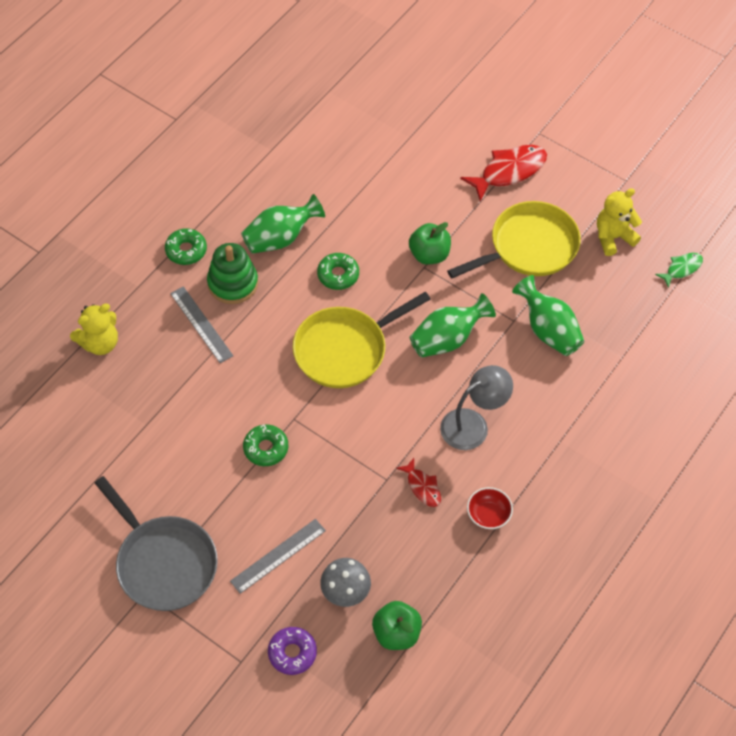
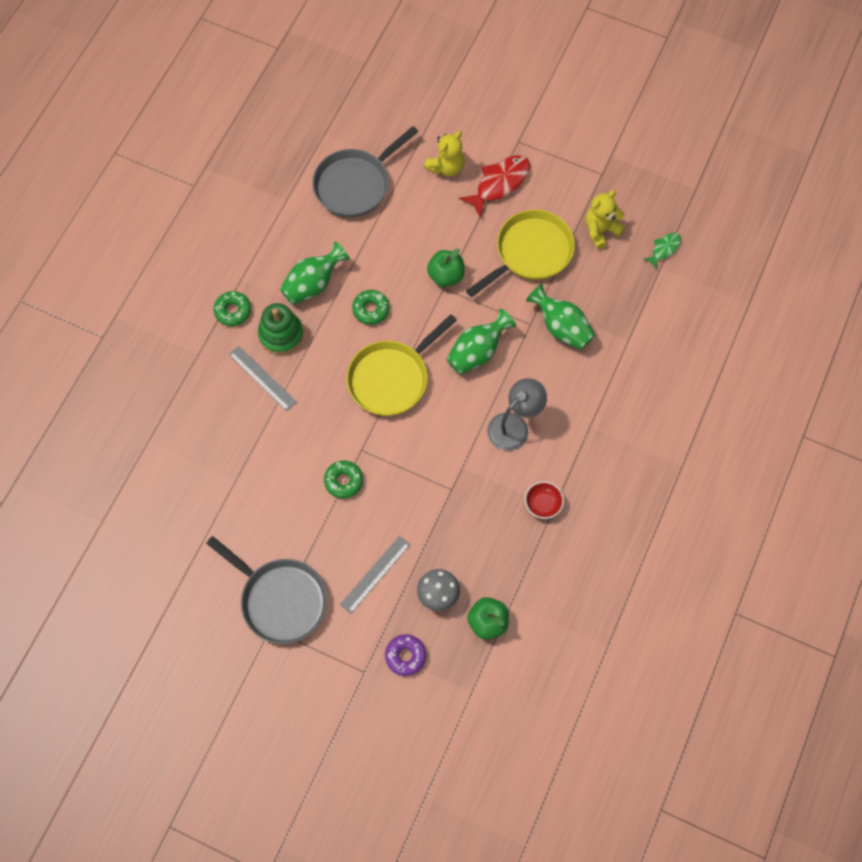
camera: 10 degrees left, 10 degrees up
yellow teddy bear [70,304,118,355] -> yellow teddy bear moved to [424,131,464,176]
red fish [397,458,441,507] -> none
none -> grey pan [312,126,418,217]

